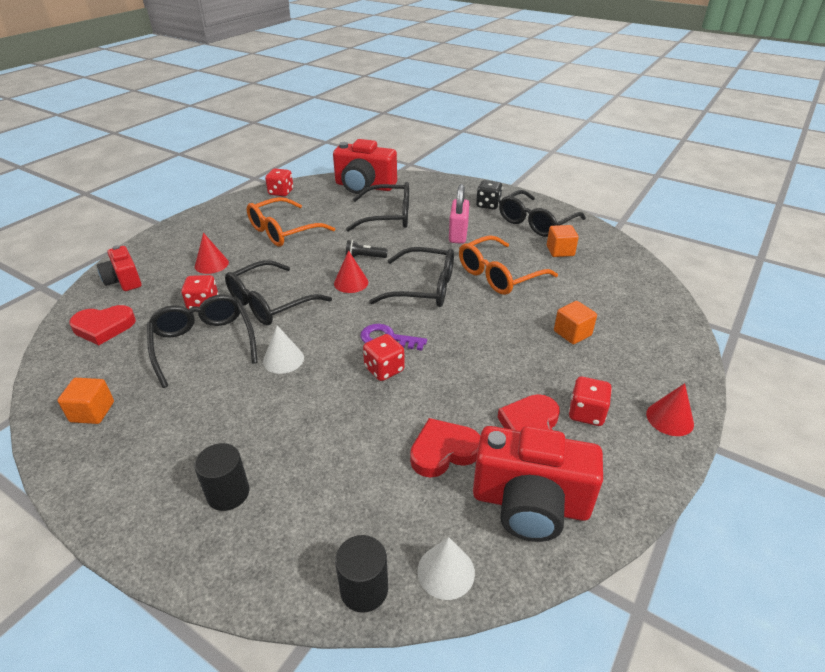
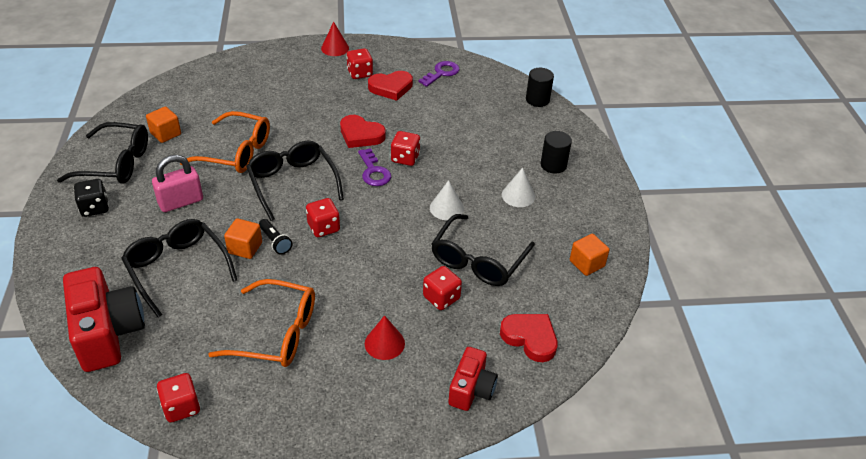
camera: 130 degrees left, 5 degrees up
black glasses [225,260,332,326] -> none
red cone [334,250,368,293] -> red dice [306,198,340,237]
red heart [410,418,480,478] -> red heart moved to [340,115,386,148]
white cone [418,537,475,600] -> white cone moved to [502,168,535,207]
red camera [473,426,603,542] -> purple key [418,61,460,87]
orange cube [554,301,597,344] -> orange cube moved to [224,218,262,259]

